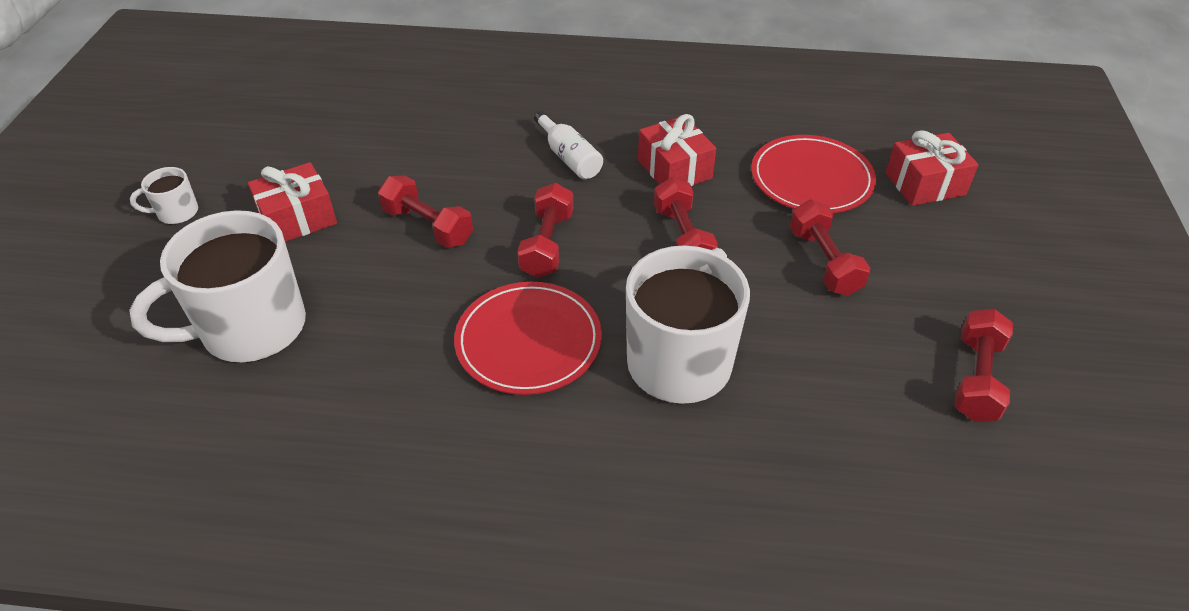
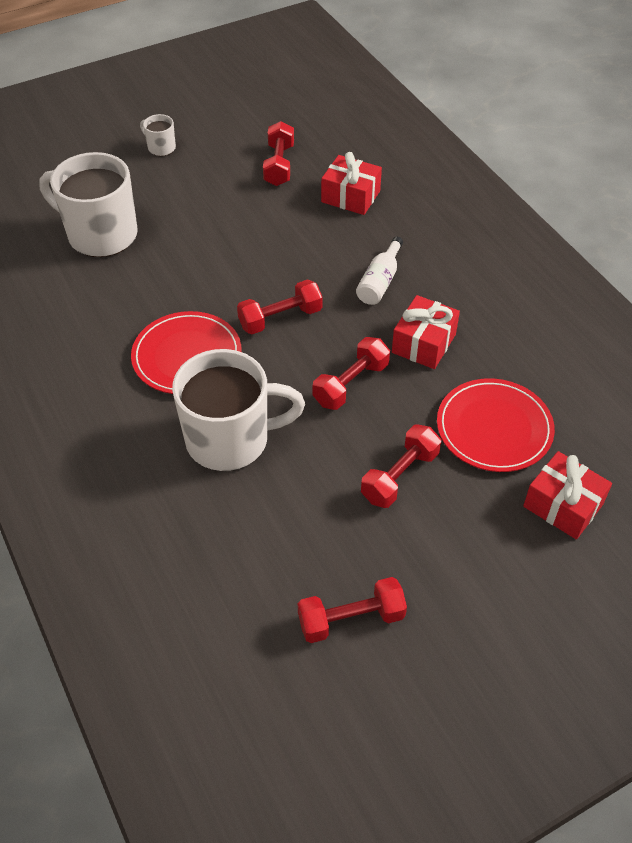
camera: 55 degrees right, 5 degrees up
red gift [248,162,337,242] -> red gift moved to [321,152,382,215]
red dumbbell [378,175,473,248] -> red dumbbell moved to [263,121,294,186]

